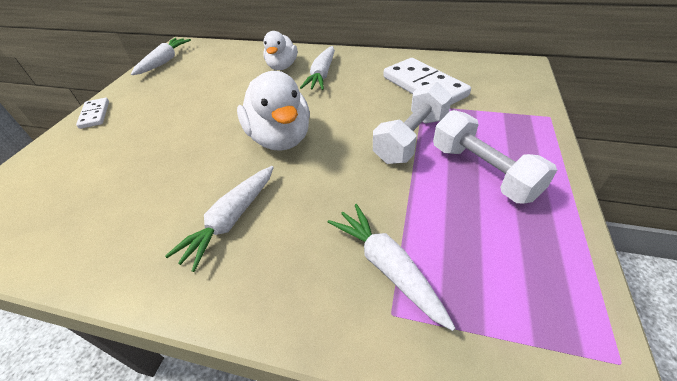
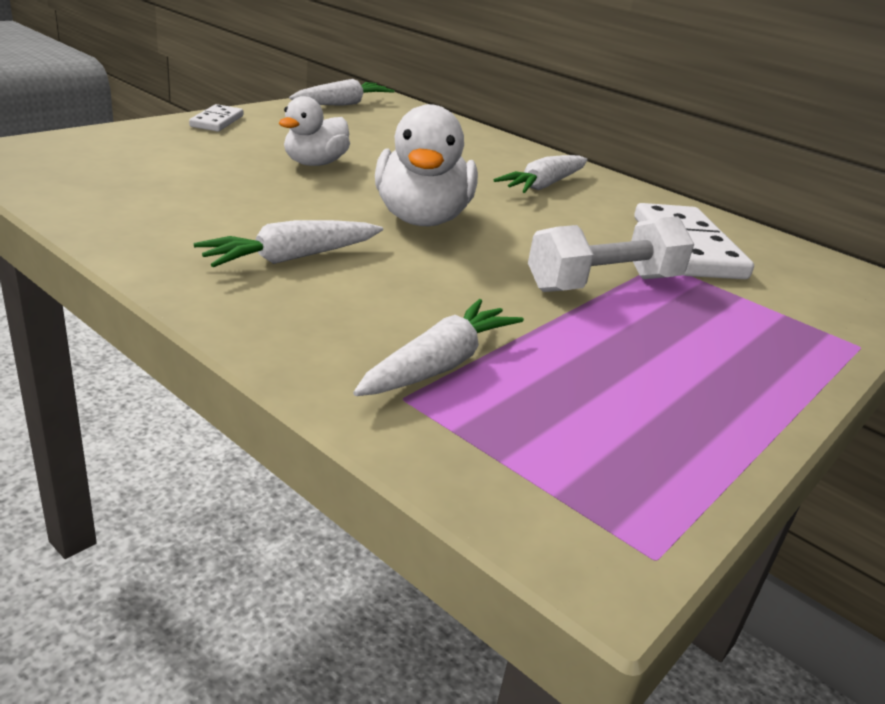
camera: 20 degrees right, 15 degrees down
white duck [263,31,297,70] -> white duck moved to [279,96,350,166]
white carrot [328,204,455,331] -> white carrot turned 45 degrees clockwise [353,299,524,396]
white dumbbell [433,110,557,204] -> none

